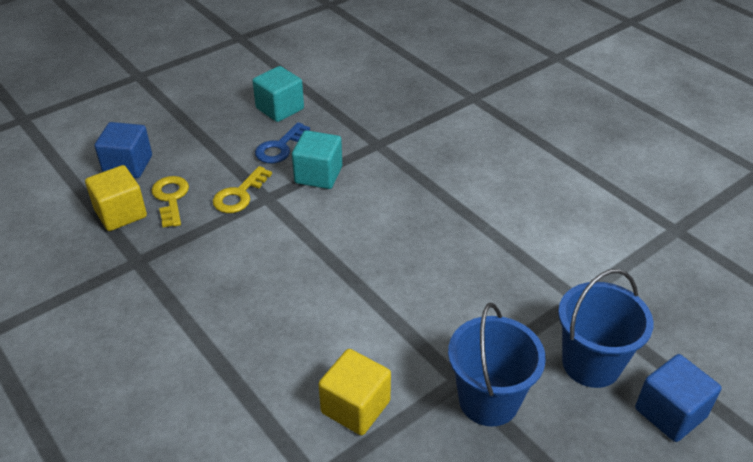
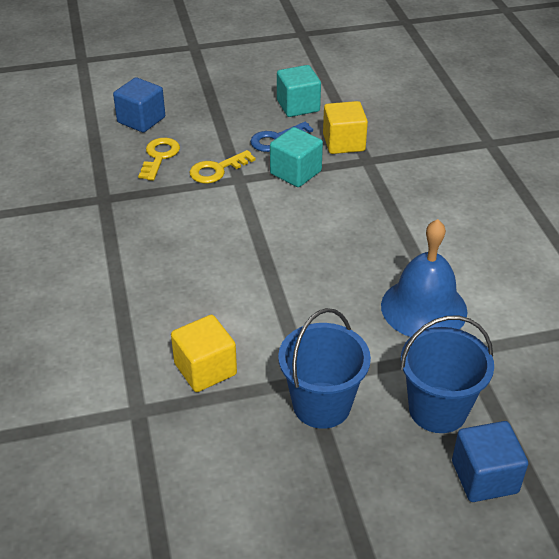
camera: 25 degrees right, 0 degrees up
yellow cube [85,165,147,231] -> yellow cube moved to [323,101,368,154]
none -> blue bell [381,219,467,337]

